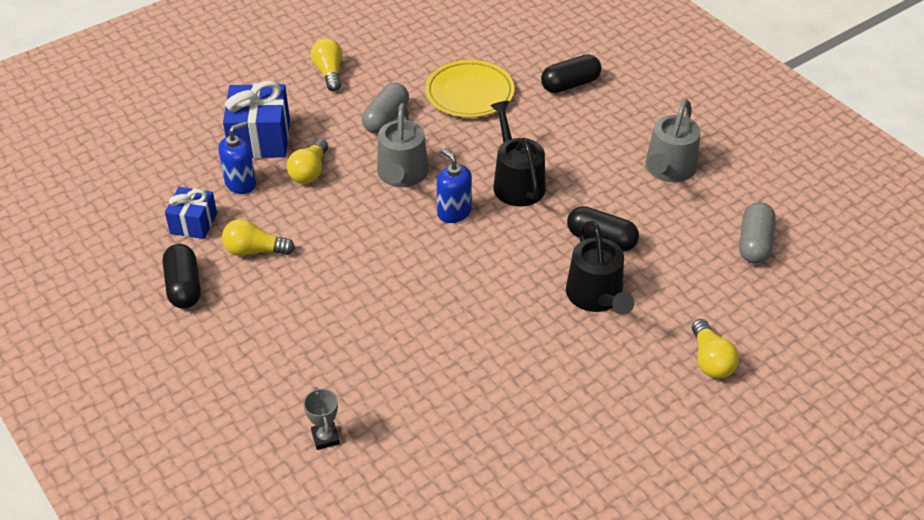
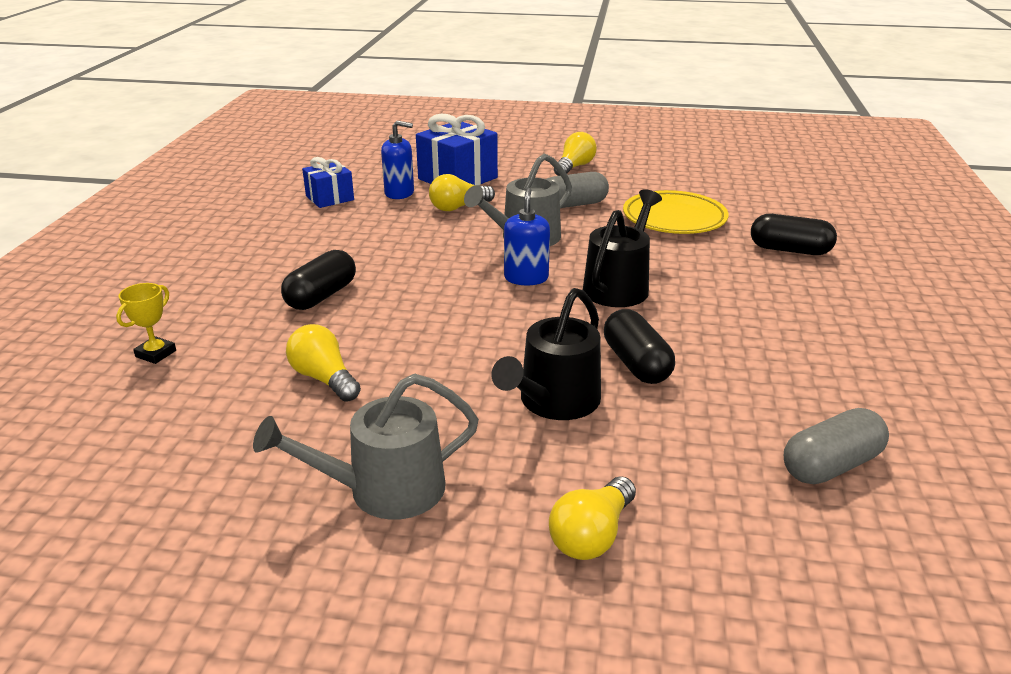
camera: 45 degrees right, 15 degrees down
black capsule [163,244,201,309] -> black capsule moved to [281,250,356,310]
yellow light bulb [222,219,295,256] -> yellow light bulb moved to [286,324,361,402]
grey trophy [303,387,340,450] -> yellow trophy [116,283,176,364]
grey watering can [645,99,700,182] -> grey watering can moved to [253,374,479,520]

